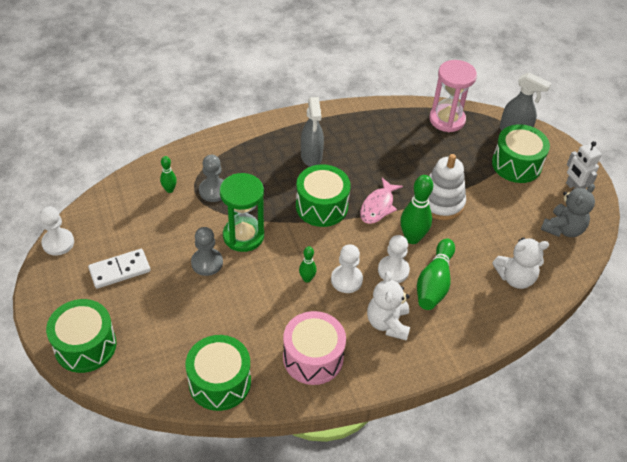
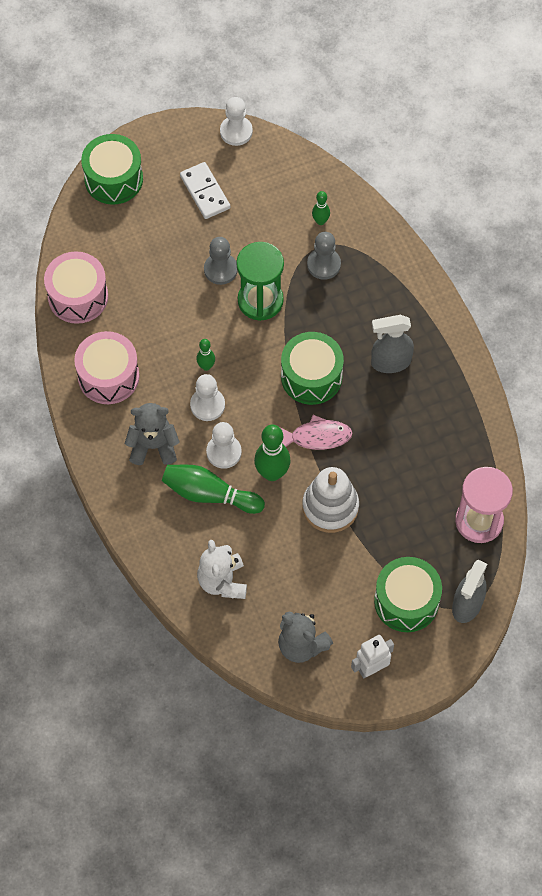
camera: 90 degrees right, 15 degrees up
green drum [185,335,251,411] -> pink drum [44,251,108,324]
pink fish [360,178,403,224] -> pink fish turned 150 degrees clockwise [281,415,353,450]
white teddy bear [367,271,410,341] -> grey teddy bear [125,403,180,465]

